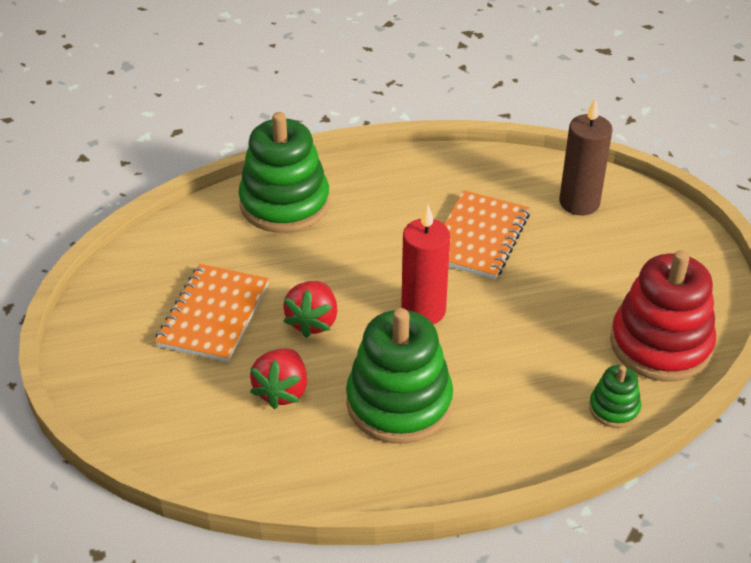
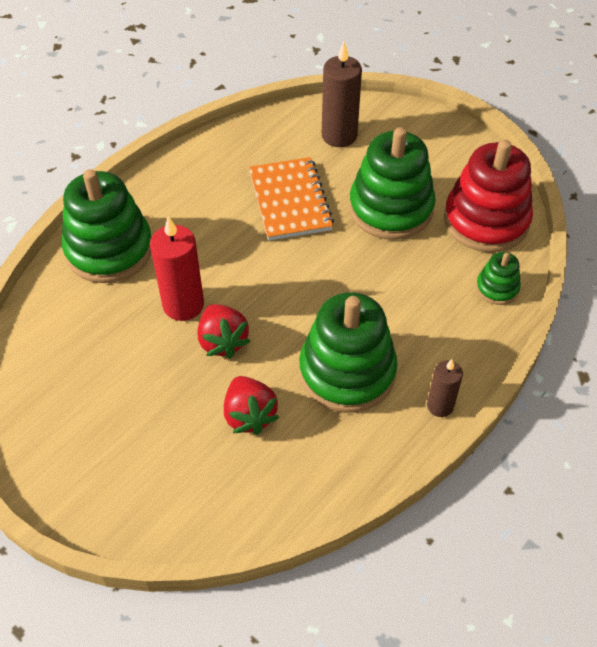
camera: 35 degrees left, 10 degrees up
orange notebook [155,264,269,362] -> none
red candle [401,204,450,324] -> red candle moved to [150,216,204,321]
none -> green stacking toy [349,127,436,240]
none -> brown candle [427,359,463,417]

